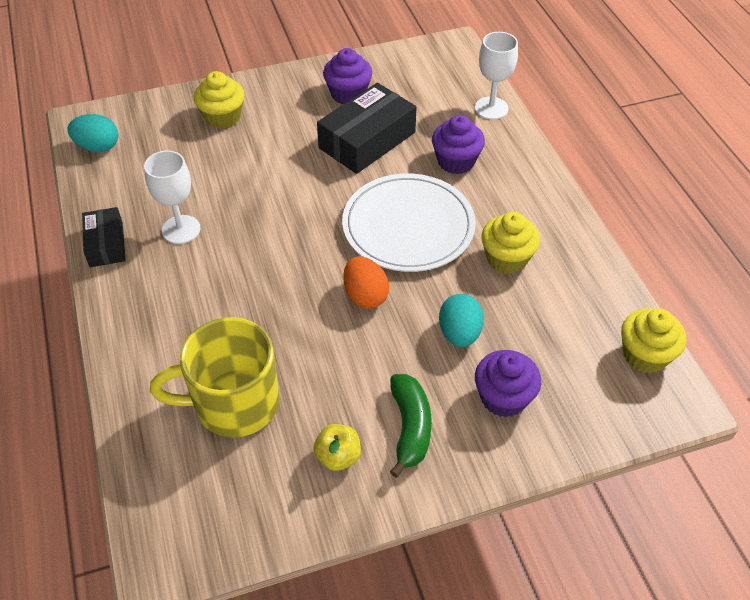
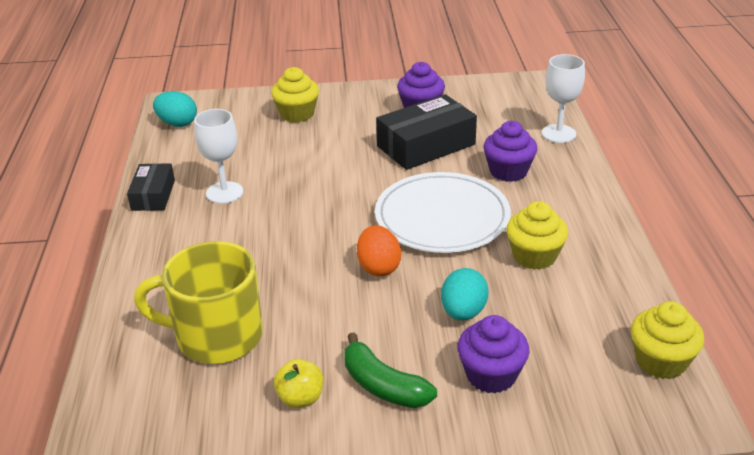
camera: 15 degrees right, 15 degrees down
green banana [390,374,432,477] -> green banana turned 120 degrees clockwise [344,332,437,408]

